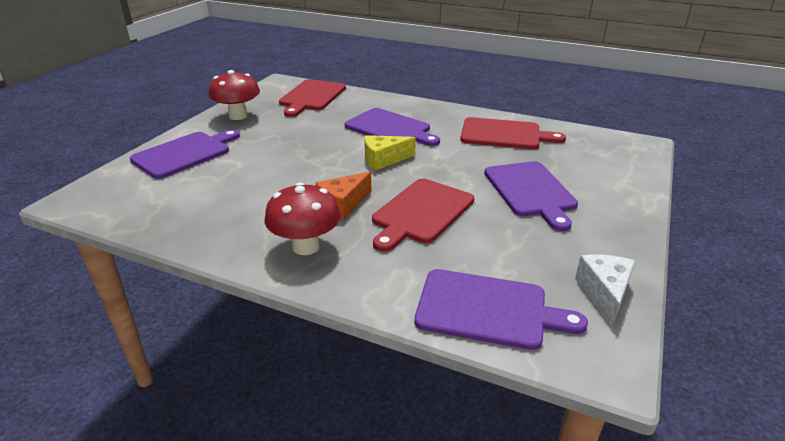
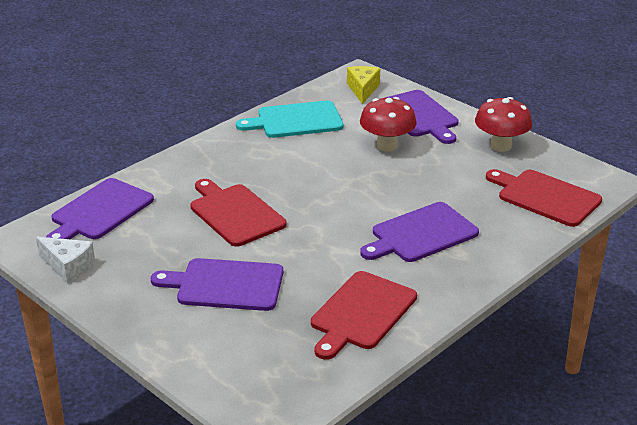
camera: 110 degrees right, 0 degrees up
red mushroom [264,182,341,255] -> red mushroom moved to [360,97,417,152]
orange cheese [316,172,371,220] -> none
yellow cheese [365,135,416,171] -> yellow cheese moved to [347,66,380,104]
none -> turquoise cutting board [236,101,343,138]

